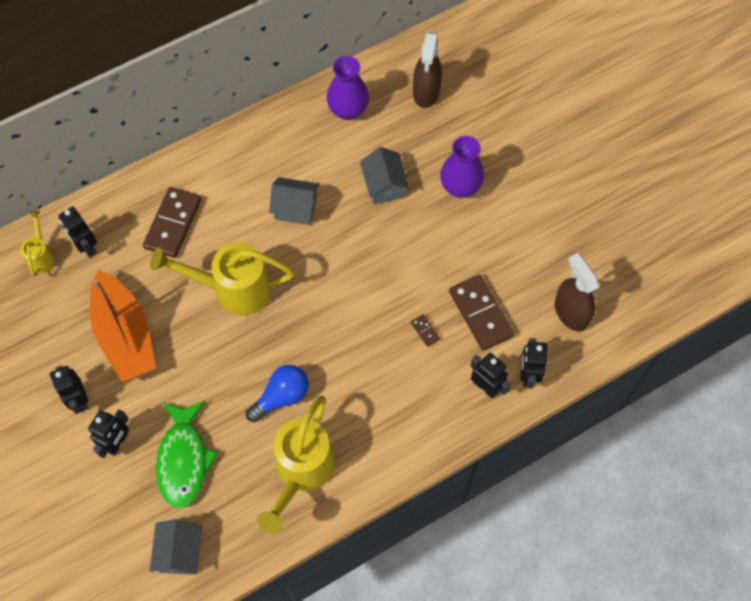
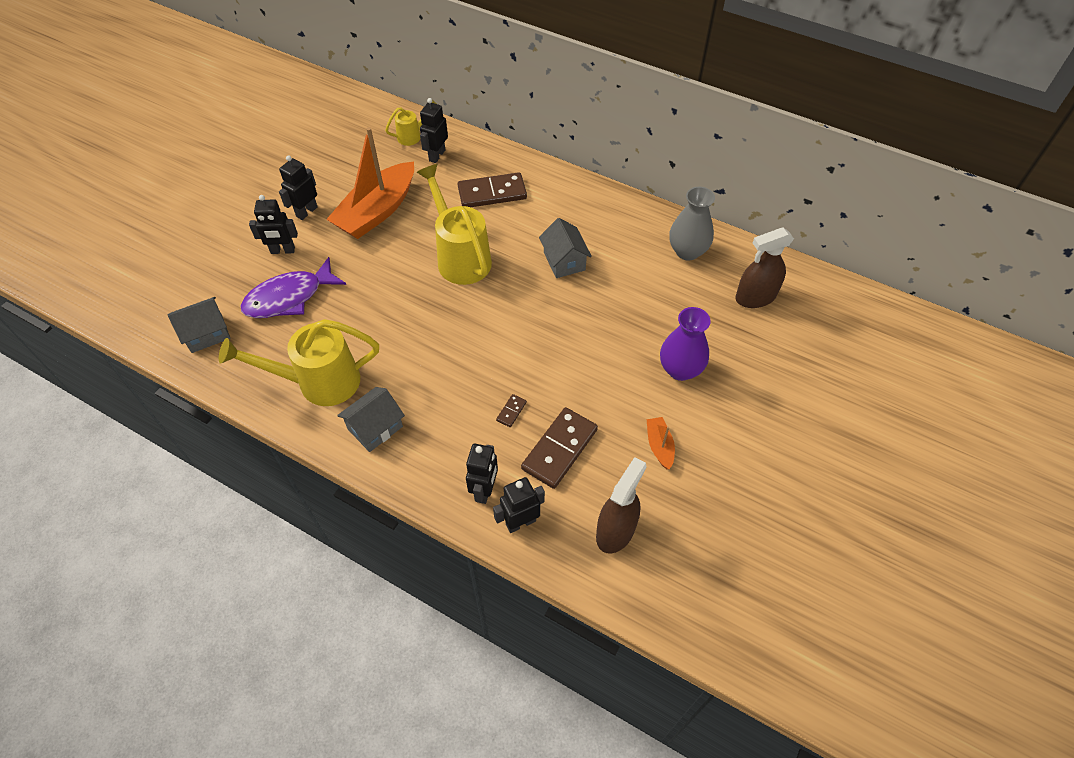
camera: 60 degrees right, 10 degrees down
green fish [156,401,218,509] -> purple fish [241,257,346,318]
blue light bulb [246,365,309,422] -> none
purple vase [327,56,369,120] -> grey vase [669,187,715,261]
grey house [360,147,410,204] -> grey house moved to [337,387,405,452]
none -> orange boat [647,417,675,469]

